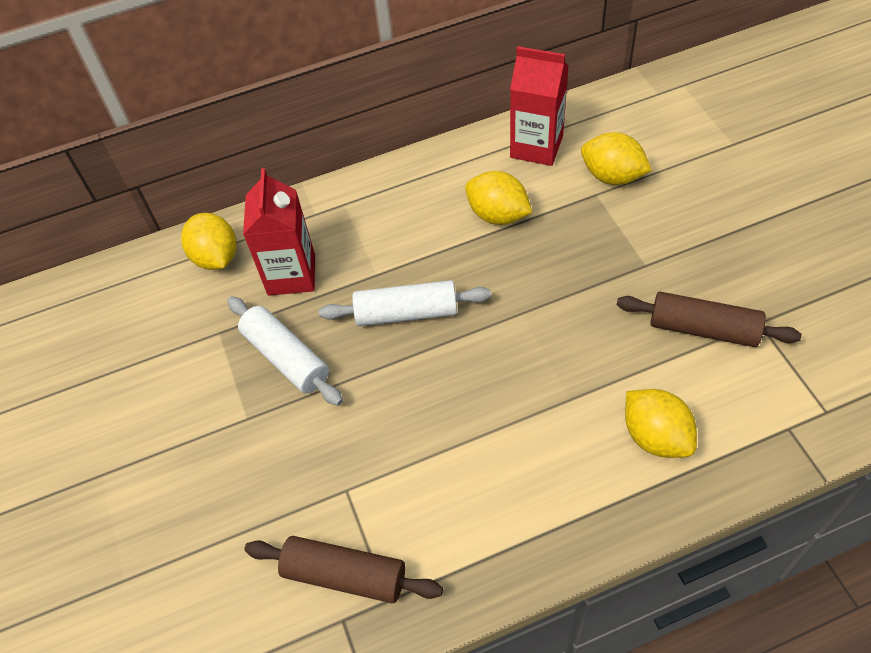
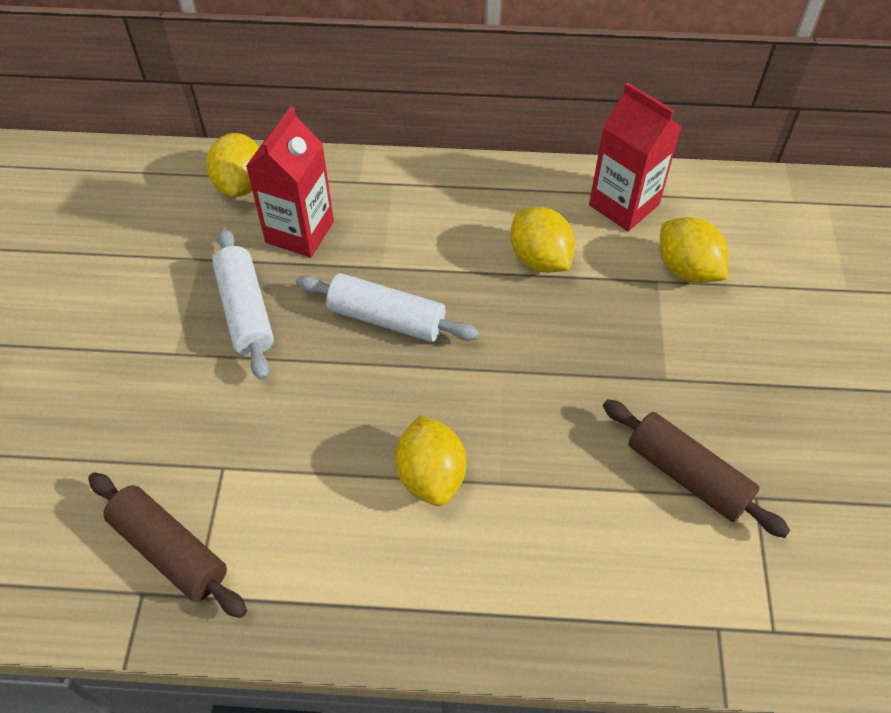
camera: 20 degrees right, 0 degrees up
yellow lemon [625,389,697,458] -> yellow lemon moved to [395,415,466,506]

